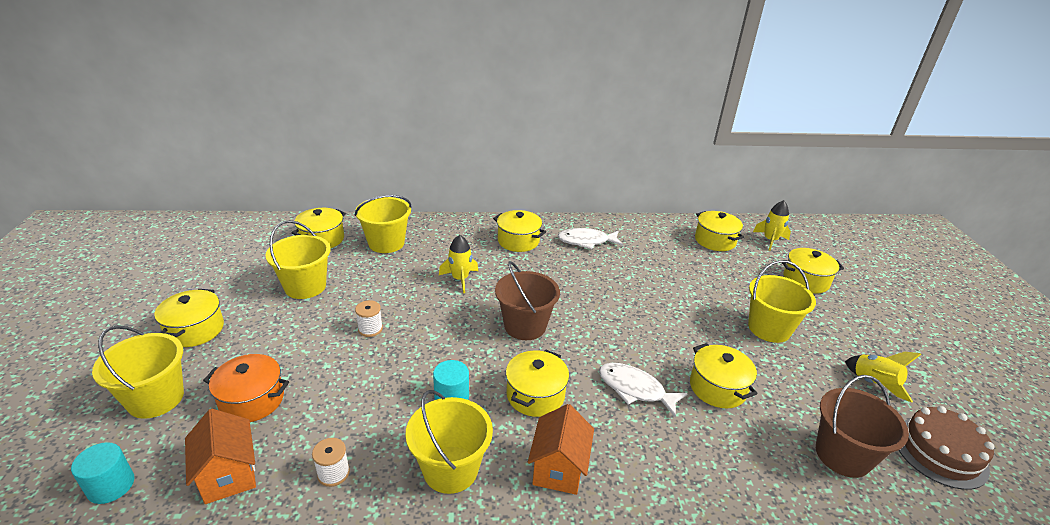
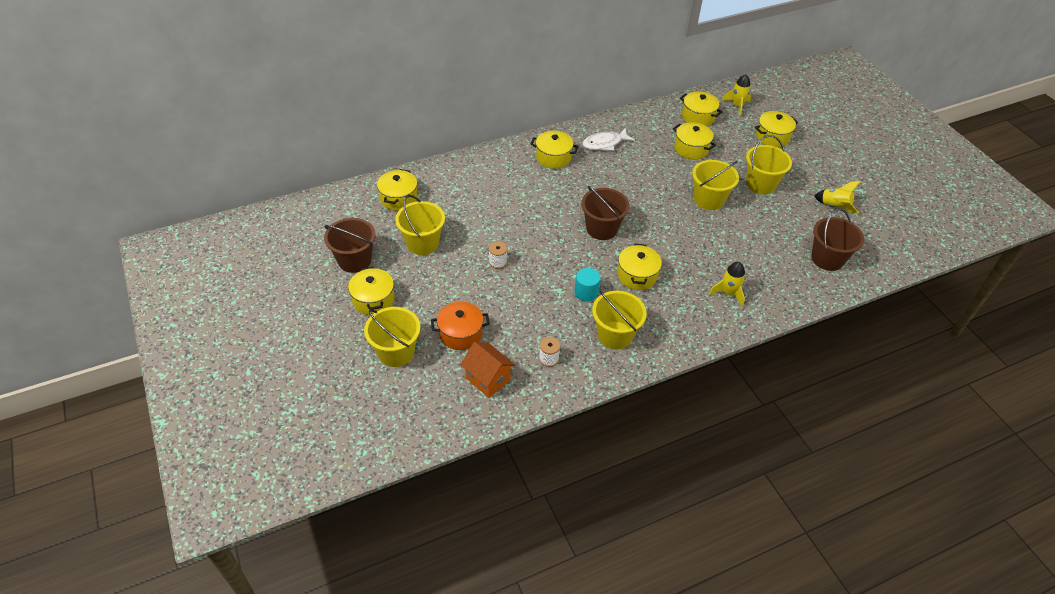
camera: 20 degrees left, 15 degrees up
turquoise cylinder [71,442,135,504] -> none
yellow bucket [355,195,412,253] -> yellow bucket moved to [692,160,739,210]
yellow rocket [439,235,478,293] -> yellow rocket moved to [709,262,745,307]
orange house [528,404,594,495] -> none
white fish [599,363,688,417] -> none
yellow pot [690,343,757,408] -> yellow pot moved to [673,122,716,160]
brown cake [898,406,994,490] -> none
none -> brown bucket [324,218,376,273]

